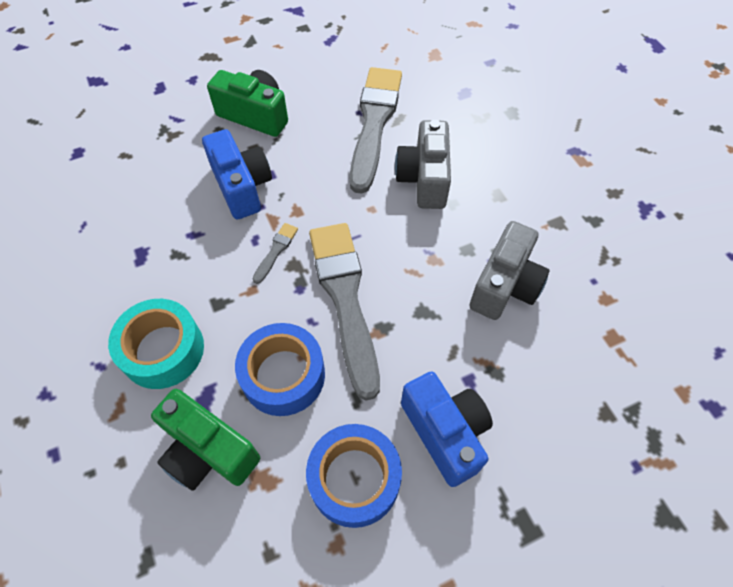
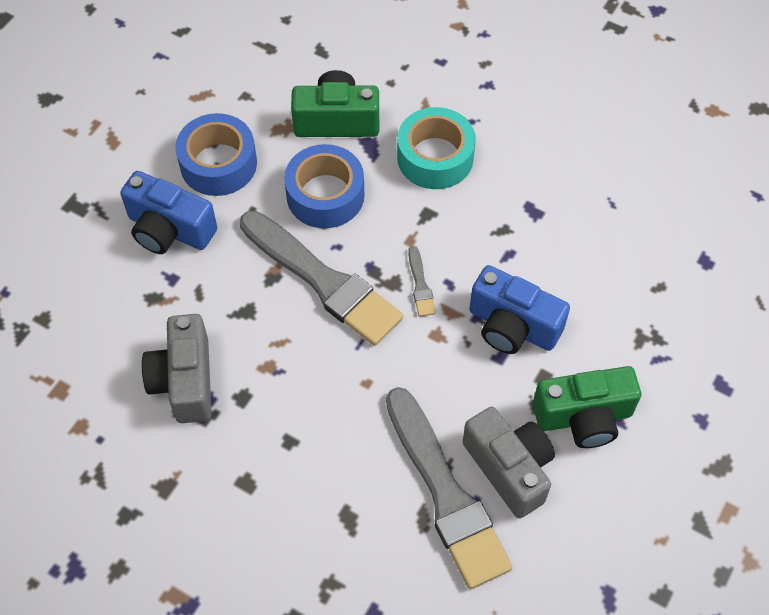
camera: 145 degrees right, 0 degrees up
grey camera [395,120,451,209] -> grey camera moved to [463,407,555,518]

